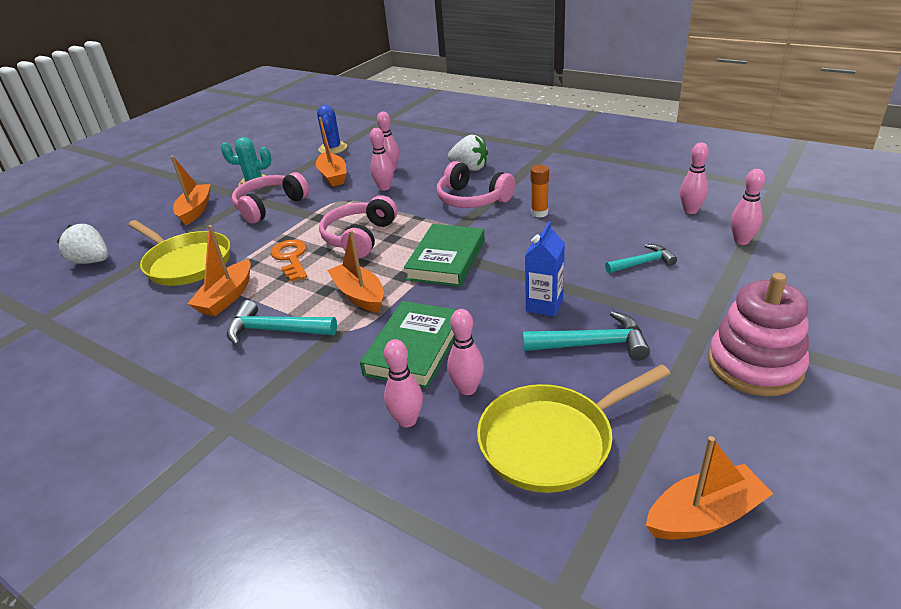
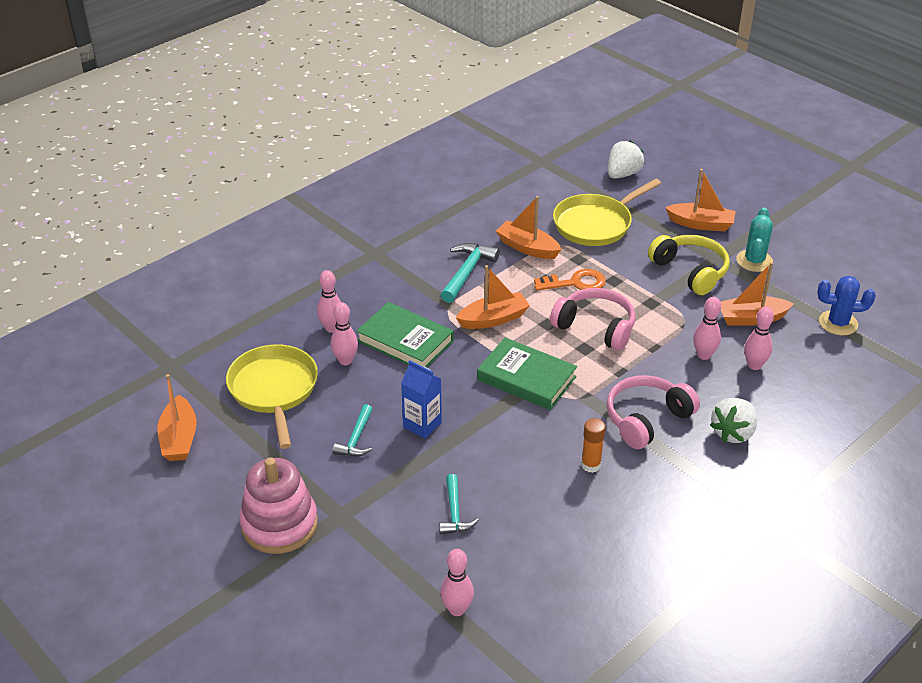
camera: 100 degrees right, 5 degrees up
pink headphones [232,172,309,224] -> yellow headphones [648,235,730,295]
turquoise hammer [522,311,650,361] -> turquoise hammer [332,404,373,457], size x0.66
pink bowling pin [680,143,709,214] -> none

